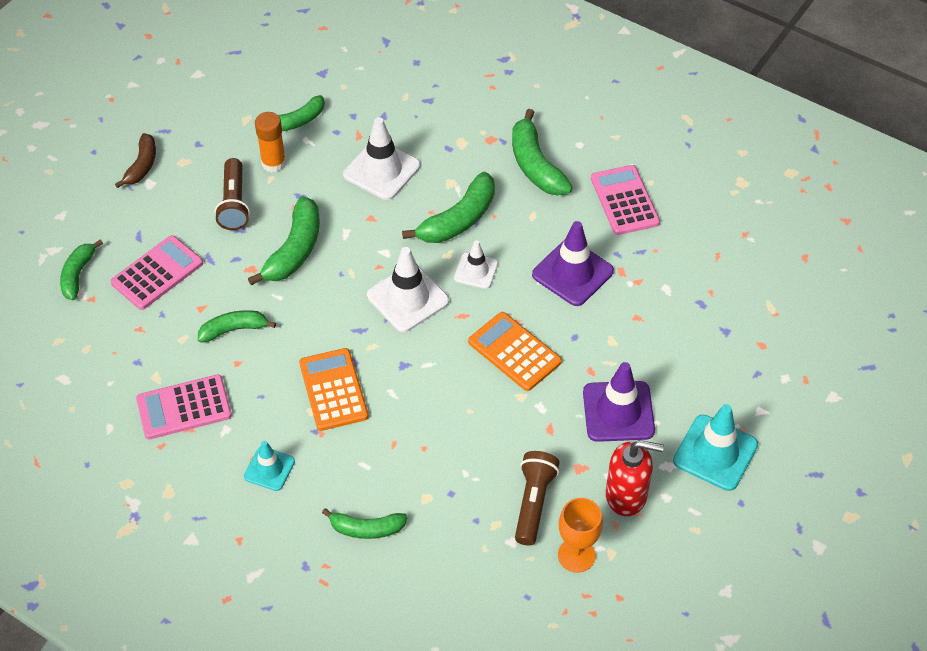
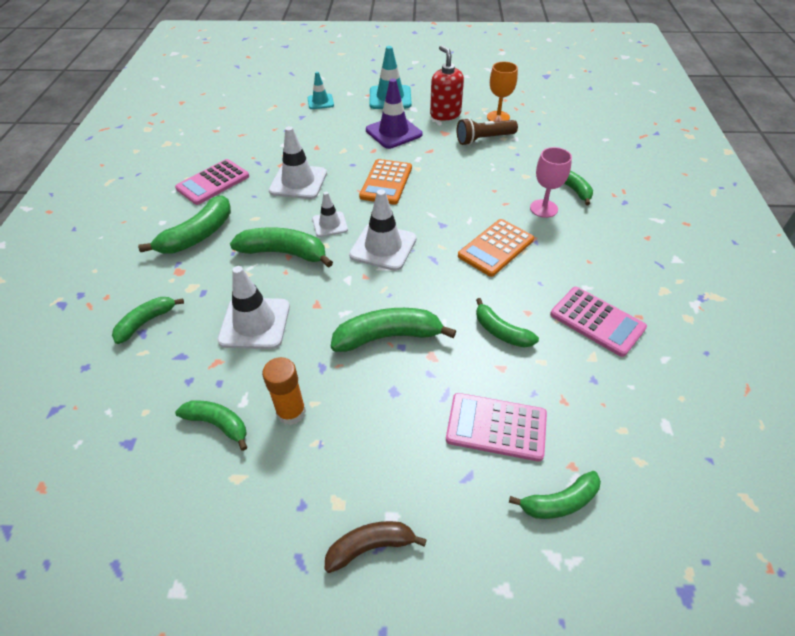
camera: 120 degrees left, 5 degrees down
brown flashlight [214,158,250,230] -> none
turquoise traffic cone [244,441,295,491] -> turquoise traffic cone moved to [307,72,334,109]
purple traffic cone [532,221,614,306] -> white traffic cone [269,126,327,199]
none -> green banana [112,297,184,344]
none -> pink goblet [530,147,572,218]

